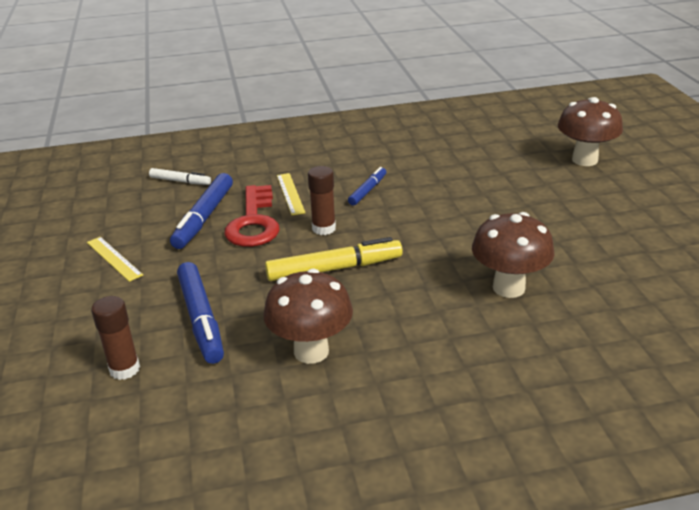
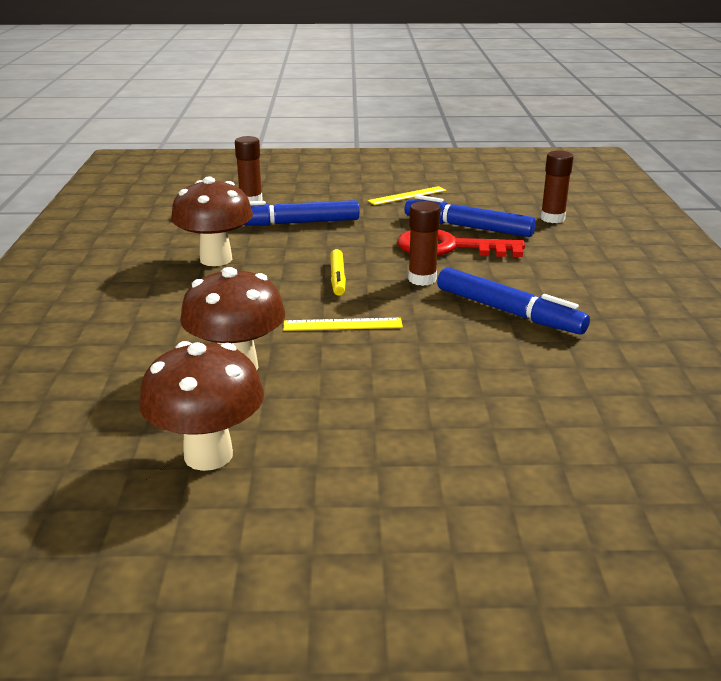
camera: 100 degrees right, 5 degrees down
white marker [149,168,211,185] -> brown glue stick [540,151,573,223]
yellow marker [265,237,403,281] -> yellow marker [330,249,346,296], size x0.58
yellow ruler [277,173,306,215] -> yellow ruler moved to [283,318,403,331]
blue marker [348,167,386,206] -> blue marker [437,267,590,335], size x1.73
brown mushroom [558,97,623,166] -> brown mushroom moved to [139,341,264,471]

